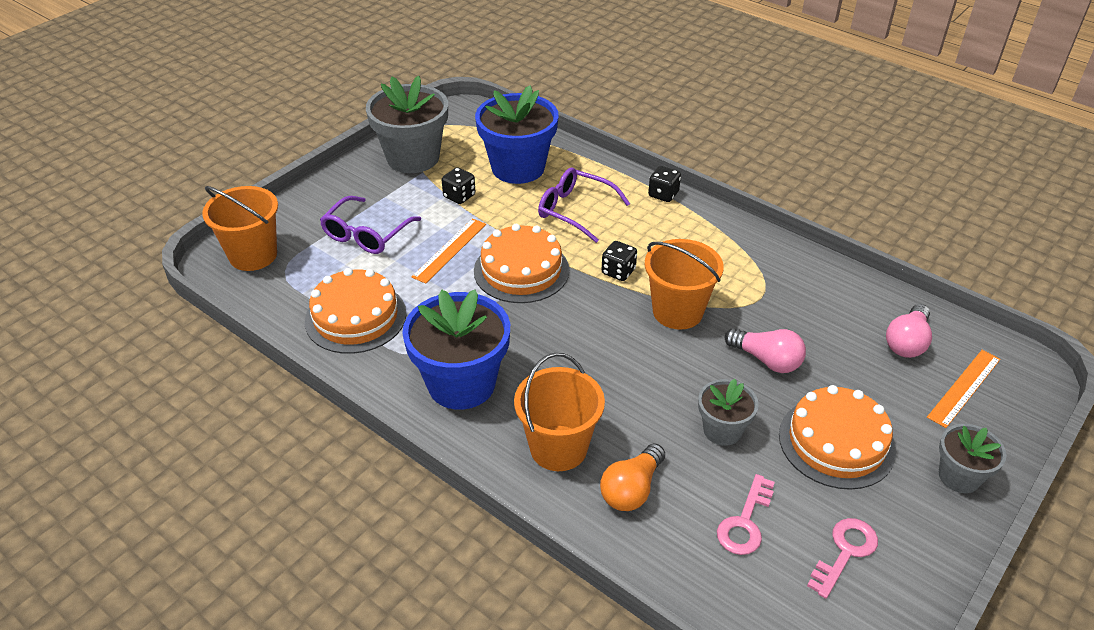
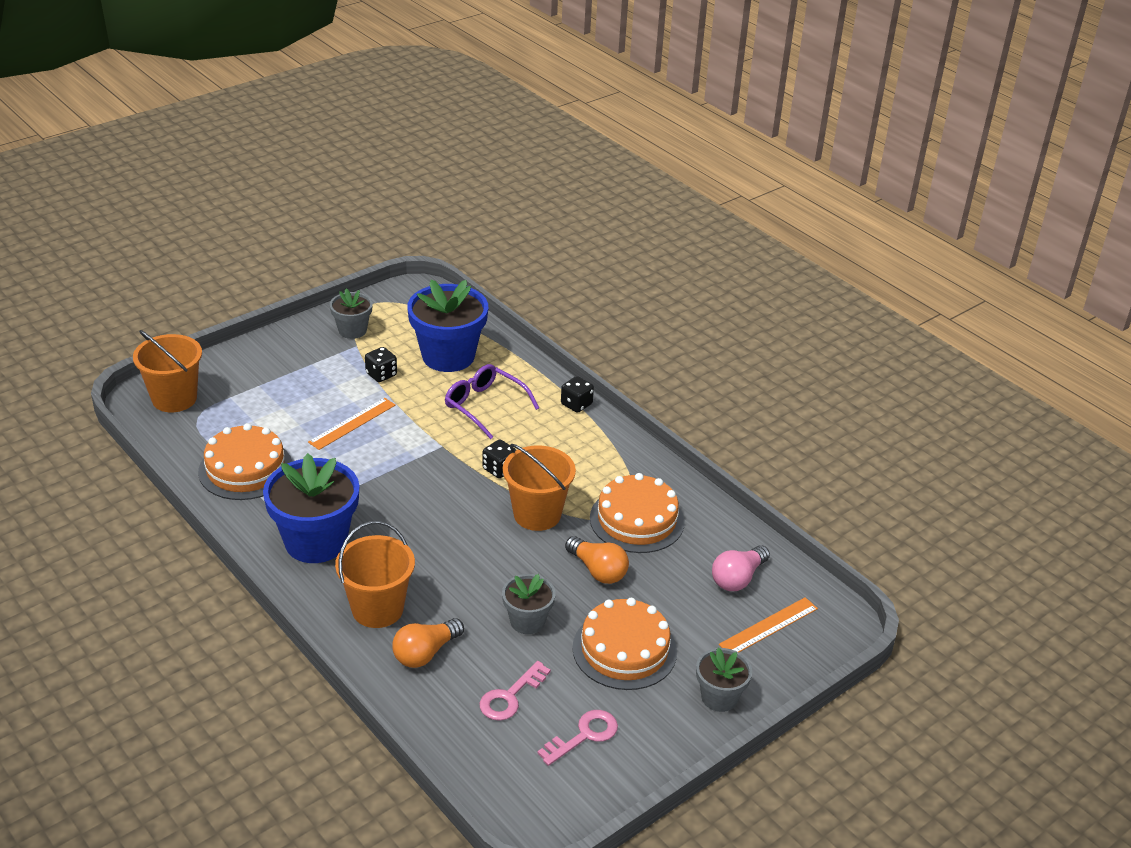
camera: 10 degrees right, 5 degrees down
purple glasses [320,196,421,254] -> none
grey flower pot [366,76,448,173] -> grey flower pot [330,288,373,339], size x0.54
orange cake [474,224,569,303] -> orange cake moved to [590,473,685,553]
pink light bulb [725,328,806,373] -> orange light bulb [565,536,629,584]

